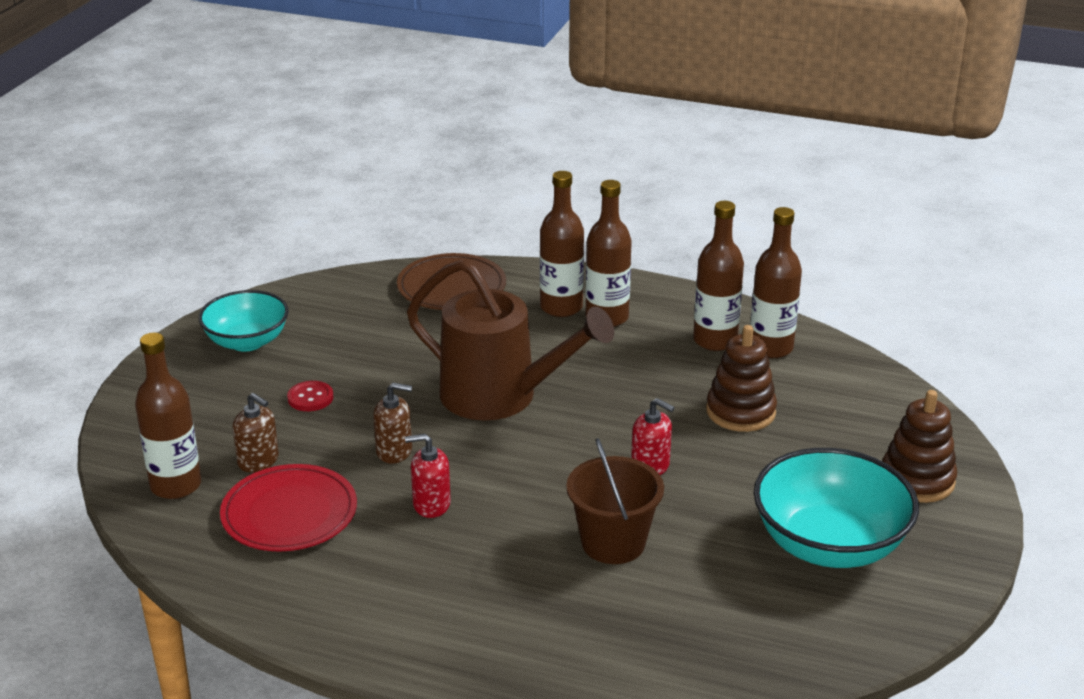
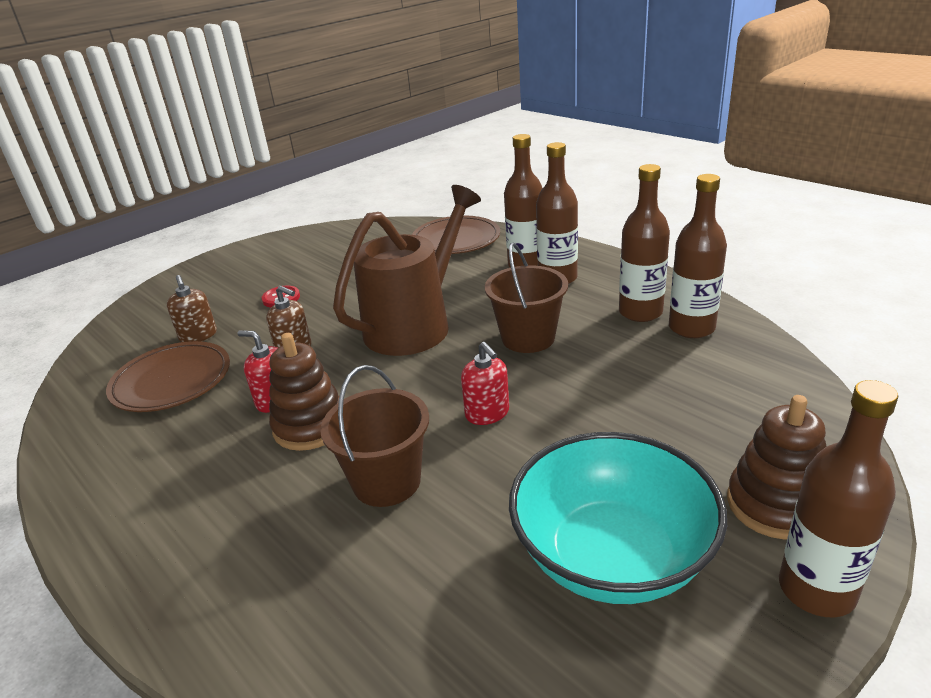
camera: 30 degrees right, 0 degrees up
brown bottle [135,333,201,499] -> brown bottle moved to [779,380,898,617]
turquoise bowl [199,290,289,351] -> none
red plate [220,464,357,552] -> brown plate [106,341,230,412]
brown watering can [407,259,614,421] -> brown watering can turned 105 degrees counterclockwise [333,185,481,356]
brown stacking toy [706,325,777,432] -> brown stacking toy moved to [269,333,339,451]
none -> brown bucket [485,243,568,353]

